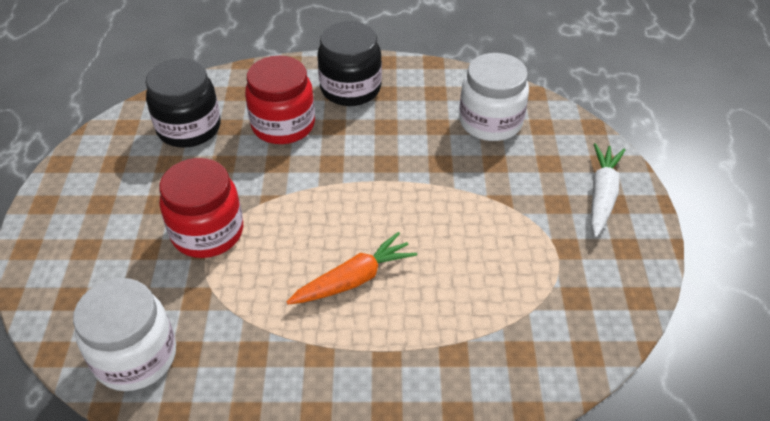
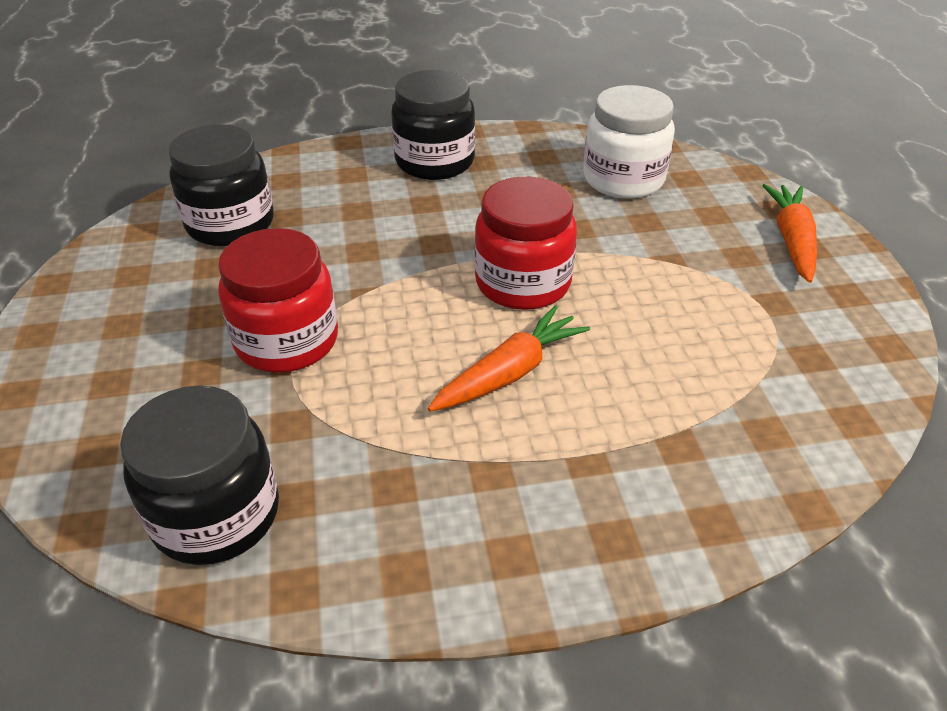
camera: 10 degrees left, 5 degrees down
white jar [73,278,176,391] -> black jar [120,385,279,565]
red jar [245,56,315,144] -> red jar moved to [474,177,577,310]
white carrot [591,143,625,237] -> orange carrot [762,184,817,283]

